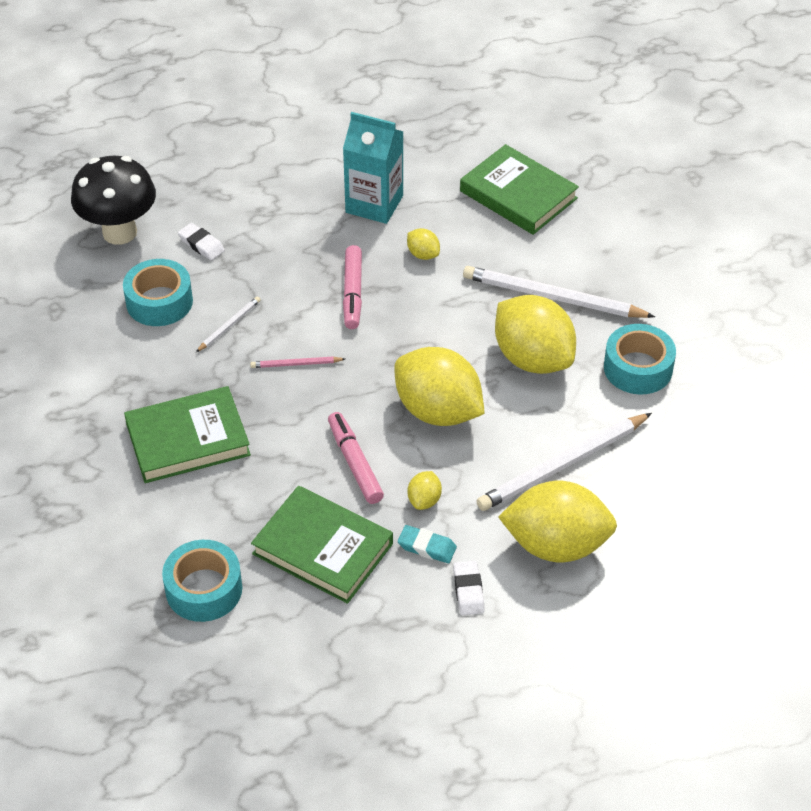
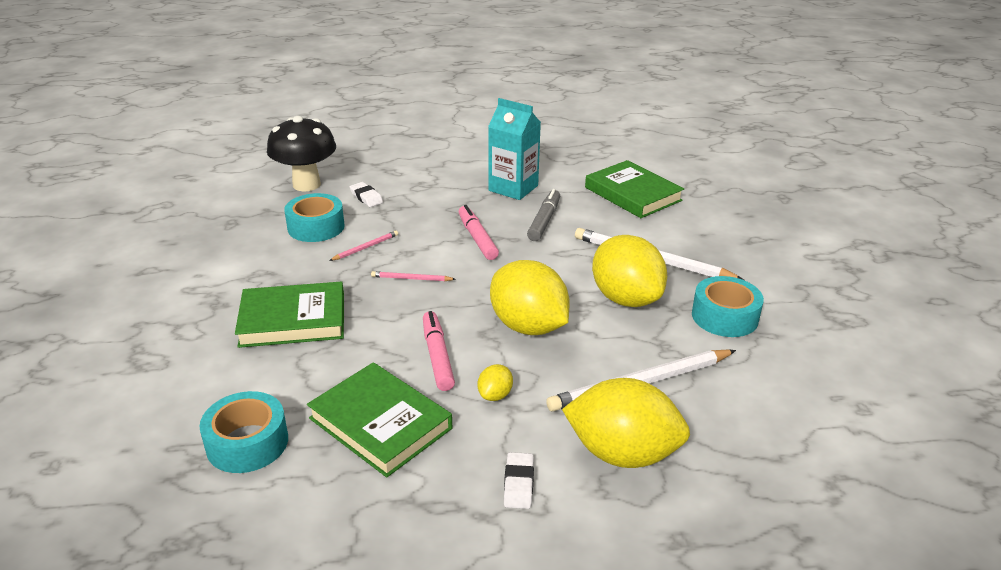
camera: 10 degrees right, 15 degrees down
white pencil [196,296,261,352] -> pink pencil [329,230,398,261]
pink marker [343,245,362,329] -> pink marker turned 150 degrees clockwise [459,205,499,260]
turquoise eraser [398,525,457,563] -> none
yellow lemon [407,228,440,260] -> grey marker [527,189,560,241]

